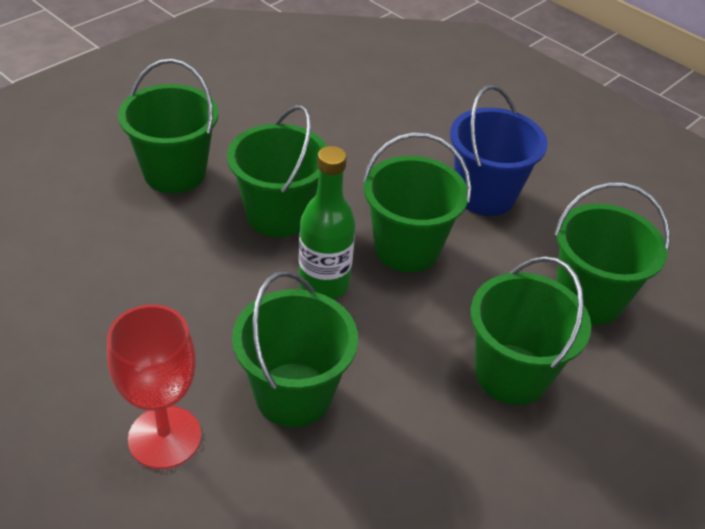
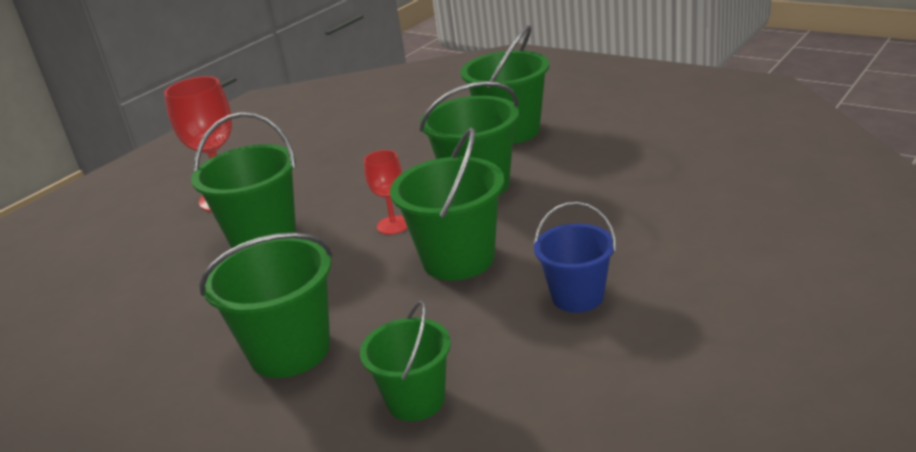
camera: 90 degrees right, 15 degrees down
green bottle [299,146,356,299] -> red goblet [364,150,408,235]
blue bucket [450,85,548,216] -> blue bucket [534,202,616,313], size x0.65
green bucket [554,182,670,325] -> green bucket [360,301,451,421], size x0.65

